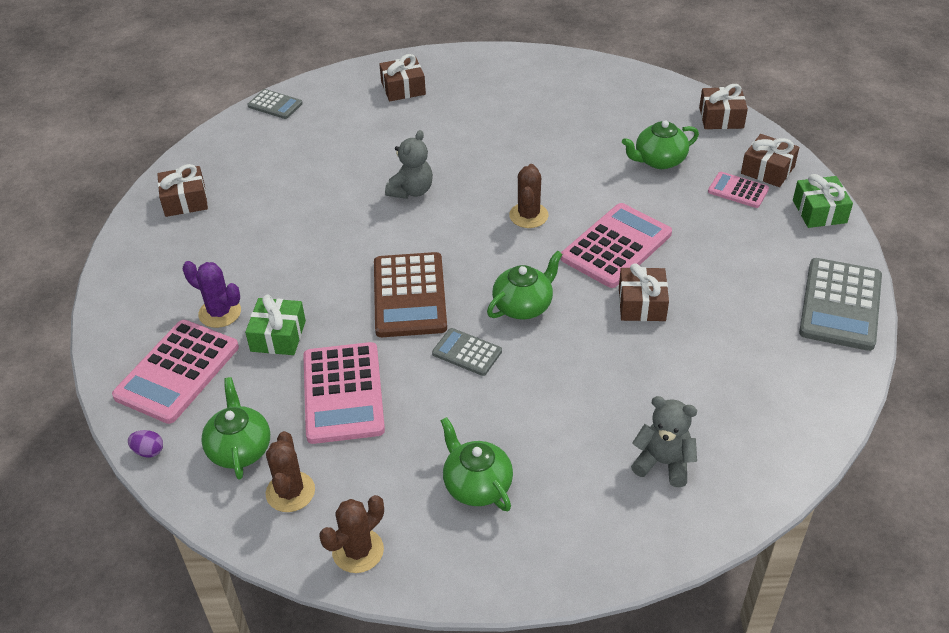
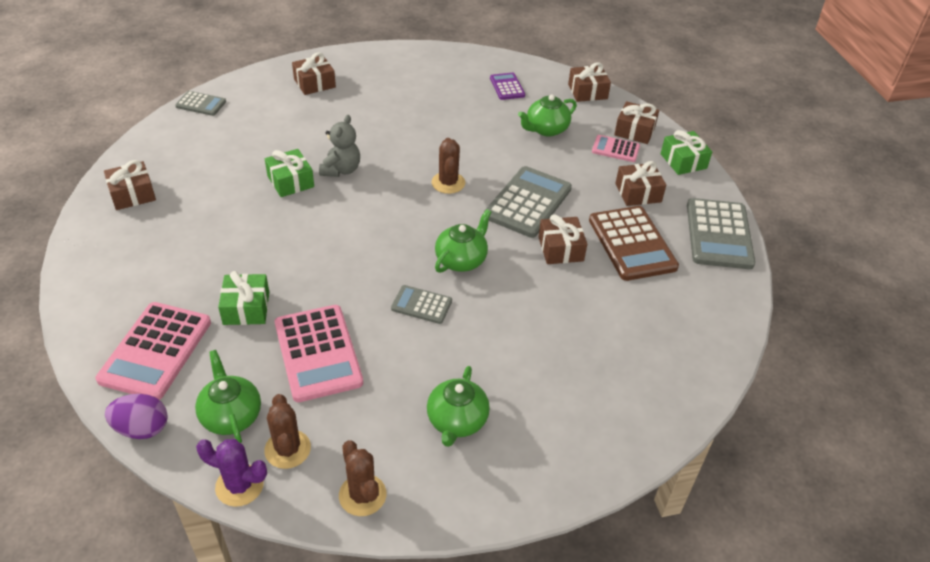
camera: 15 degrees left, 0 degrees up
purple egg [128,430,163,457] -> purple egg [105,394,168,439], size x1.74
purple cactus [183,261,241,328] -> purple cactus moved to [196,439,267,507]
brown cactus [319,495,384,573] -> brown cactus turned 60 degrees counterclockwise [339,440,386,516]
brown calculator [374,252,447,337] -> brown calculator moved to [589,206,679,281]
green teapot [440,417,513,511] -> green teapot turned 120 degrees counterclockwise [427,366,490,447]
pink calculator [561,203,672,288] -> grey calculator [484,166,572,238]
grey teddy bear [631,396,697,487] -> none
none -> green gift [265,149,314,197]
none -> purple calculator [490,73,525,100]
none -> brown gift [615,161,666,206]

